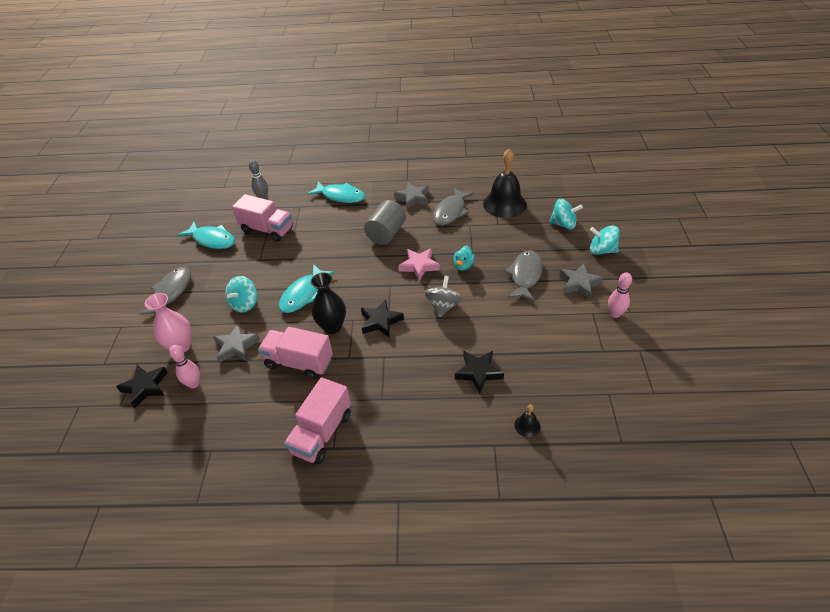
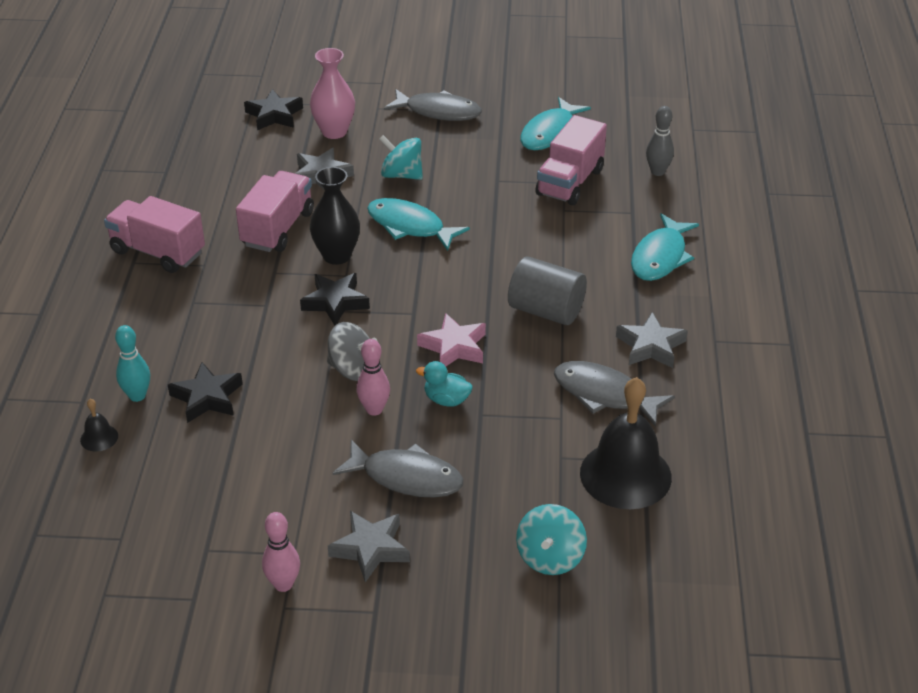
camera: 90 degrees right, 5 degrees down
pink bowling pin [169,345,200,388] -> pink bowling pin moved to [357,339,390,416]
turquoise spinning top [590,225,619,255] -> none
none -> turquoise bowling pin [115,325,150,402]

